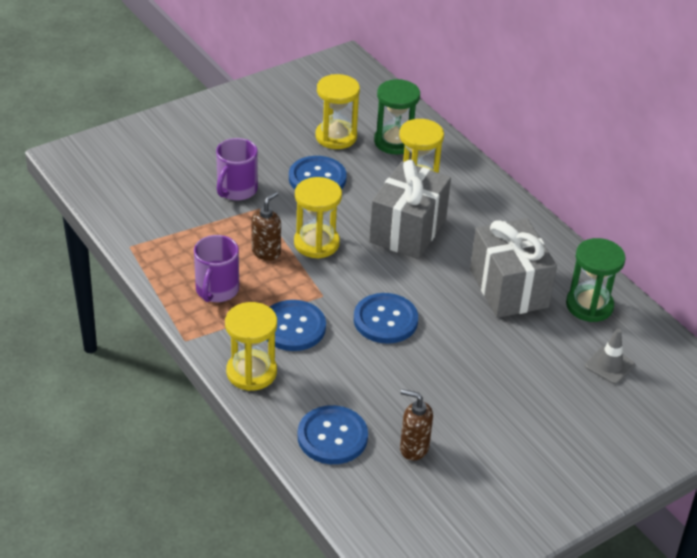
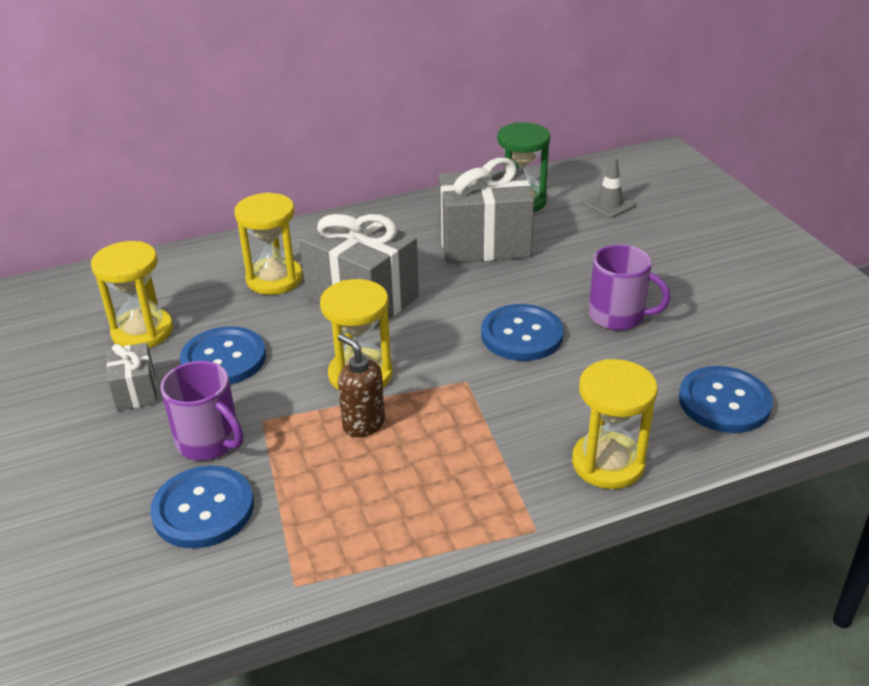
camera: 75 degrees left, 5 degrees down
purple mug [194,235,239,302] -> purple mug moved to [589,245,670,330]
blue button [267,300,326,351] -> blue button moved to [150,466,254,549]
green hourglass [374,79,420,155] -> none
brown soap dispenser [400,389,433,461] -> none
none -> grey gift [107,343,157,411]

